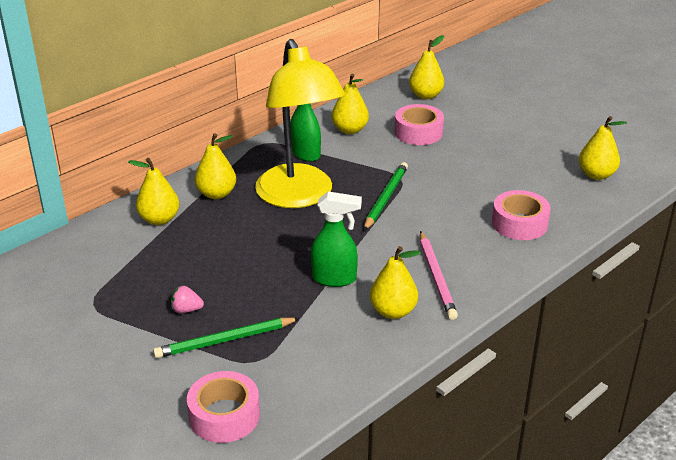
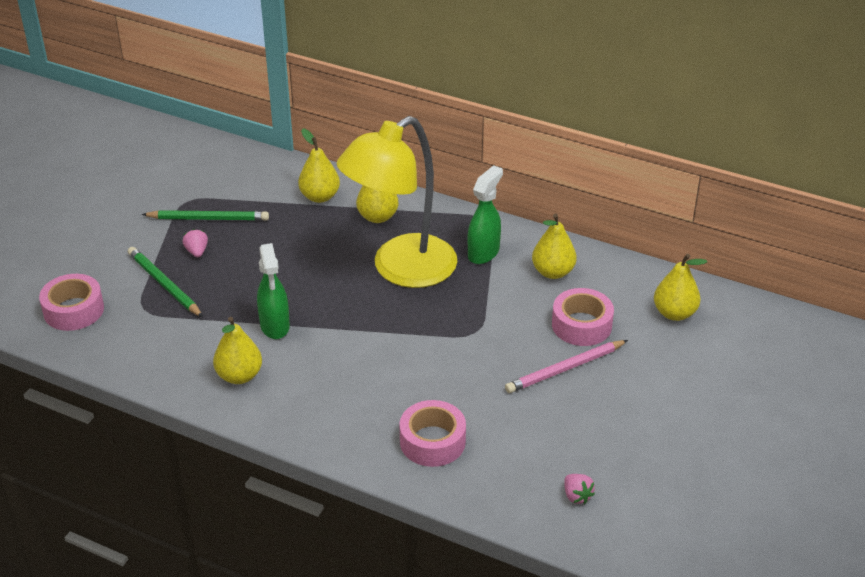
camera: 70 degrees right, 5 degrees up
green pencil [364,162,408,231] -> green pencil moved to [141,210,269,221]
pink pencil [420,231,458,320] -> pink pencil moved to [505,340,628,393]
yellow pear [579,116,627,180] -> pink strawberry [564,474,595,504]

